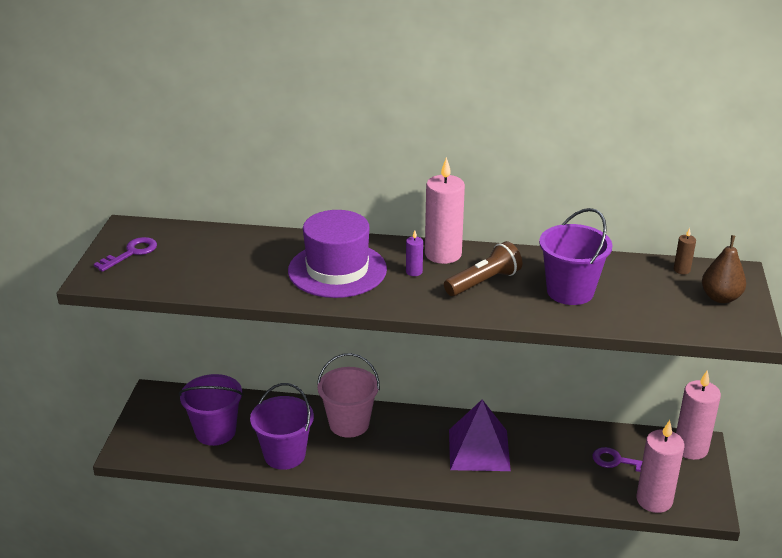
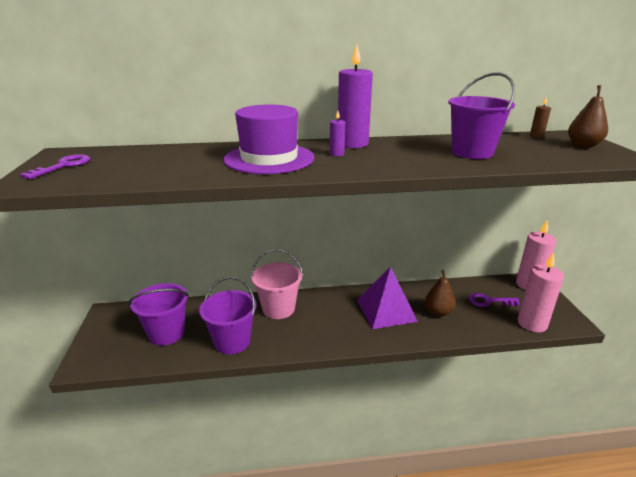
camera: 15 degrees left, 5 degrees down
pink candle [425,157,465,264] -> purple candle [338,45,373,148]
brown flashlight [444,241,522,296] -> none
none -> brown pear [425,270,456,317]

